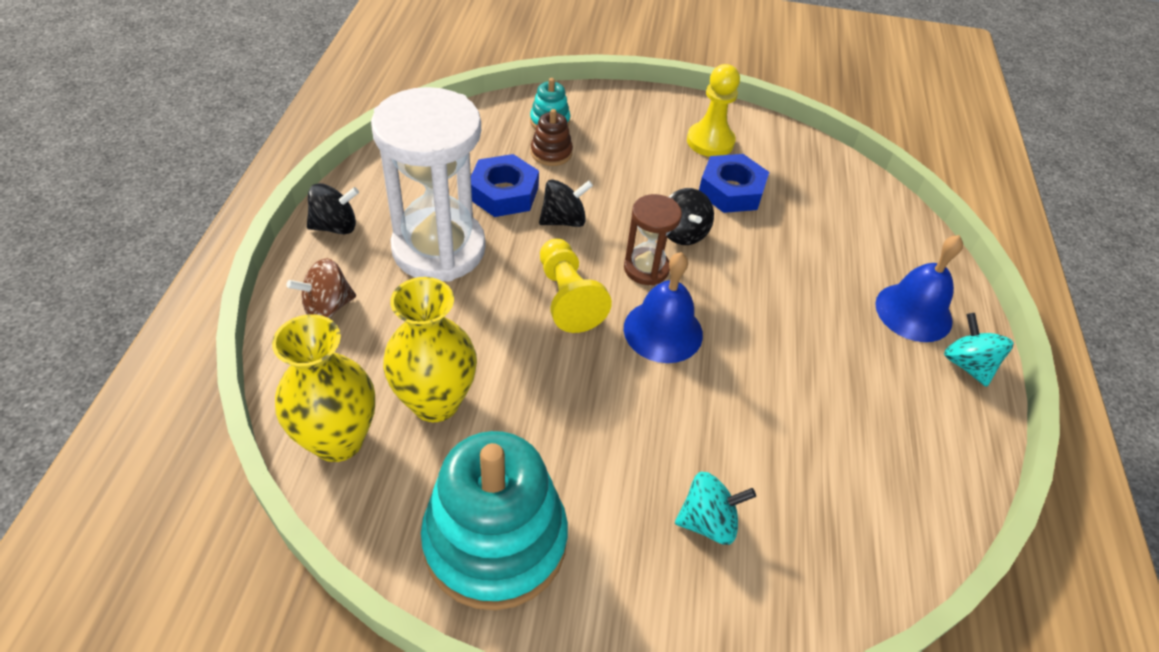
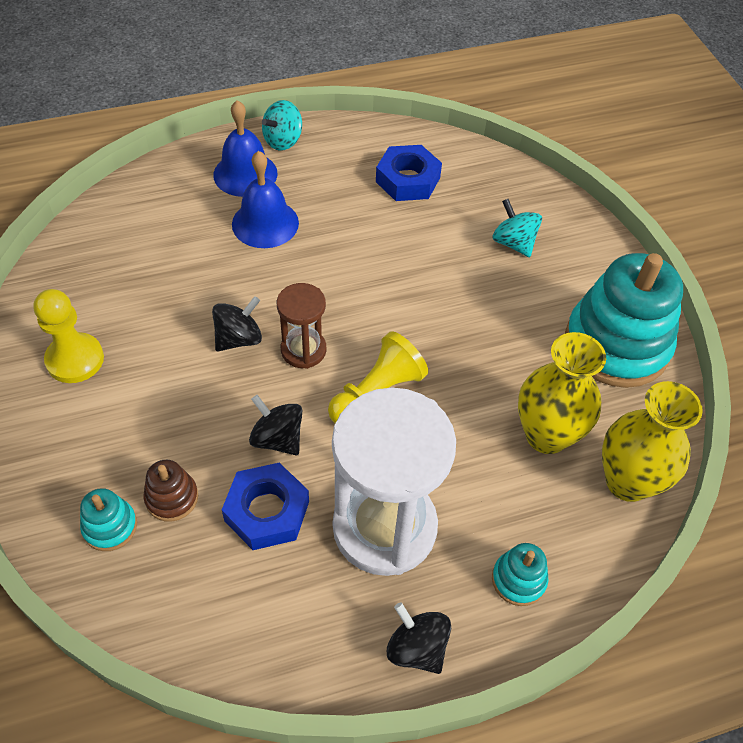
camera: 115 degrees left, 5 degrees up
brown spinning top [287,258,356,318] -> turquoise stacking toy [492,543,548,606]
blue bell [624,252,703,363] -> blue bell moved to [232,151,299,248]
blue nut [699,154,769,213] -> blue nut moved to [376,145,442,201]

